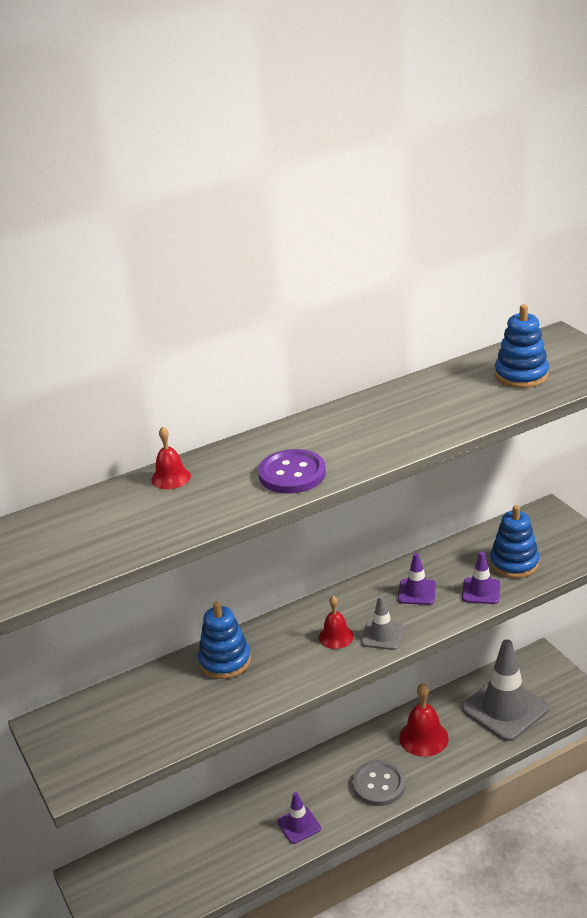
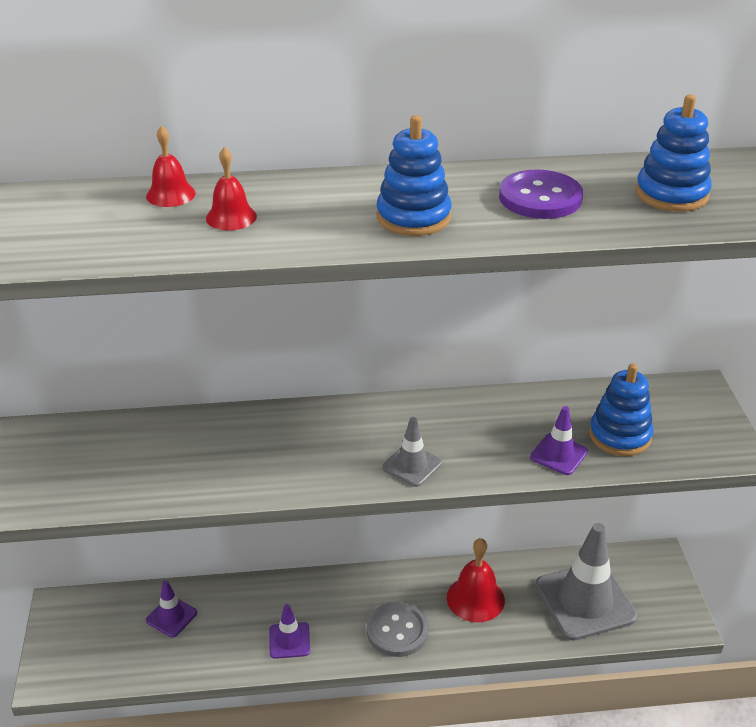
camera: 20 degrees right, 5 degrees up
blue stacking toy [198,601,251,679] -> blue stacking toy moved to [377,115,452,236]
purple button [258,449,326,494] -> purple button moved to [499,169,583,219]
red bell [319,596,354,649] -> red bell moved to [206,147,257,230]
purple traffic cone [398,553,436,605] -> purple traffic cone moved to [146,580,197,637]

